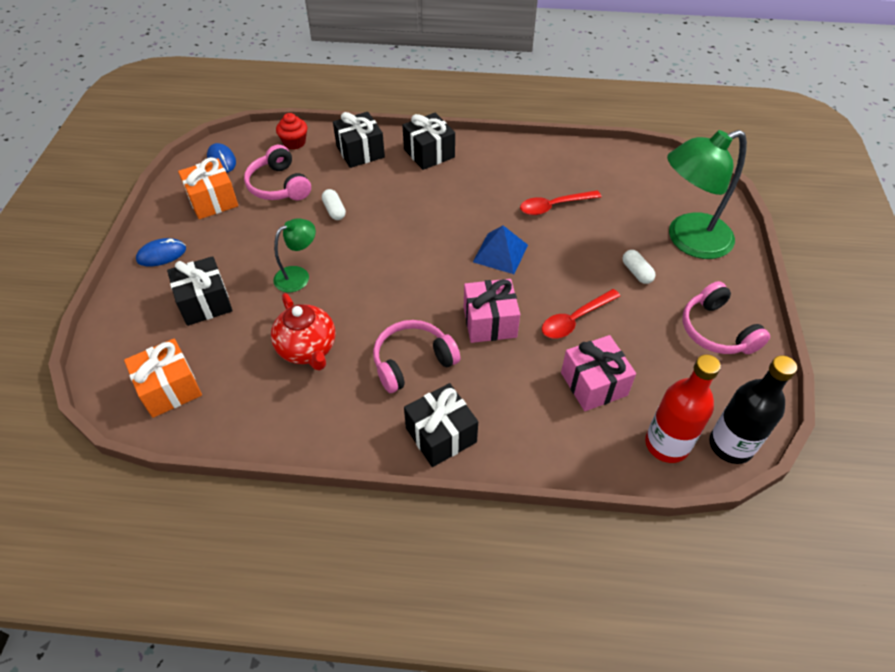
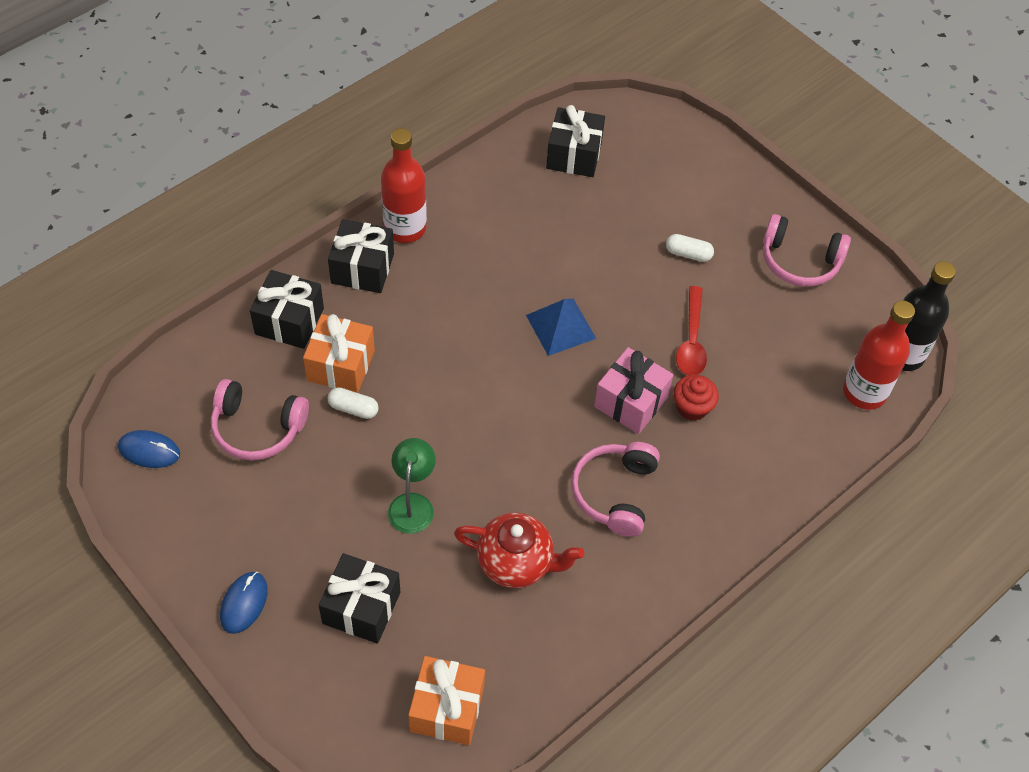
camera: 50 degrees left, 5 degrees up
orange gift [178,157,238,219] -> orange gift moved to [303,314,375,393]
red cupcake [276,113,307,150] -> red cupcake moved to [674,375,719,421]
black gift [404,383,478,467] -> black gift moved to [546,105,605,177]
red spoon [520,190,601,215] -> none
pink gift [561,335,636,411] -> none
green lamp [667,130,747,259] -> none
none -> red bottle [381,128,427,243]

